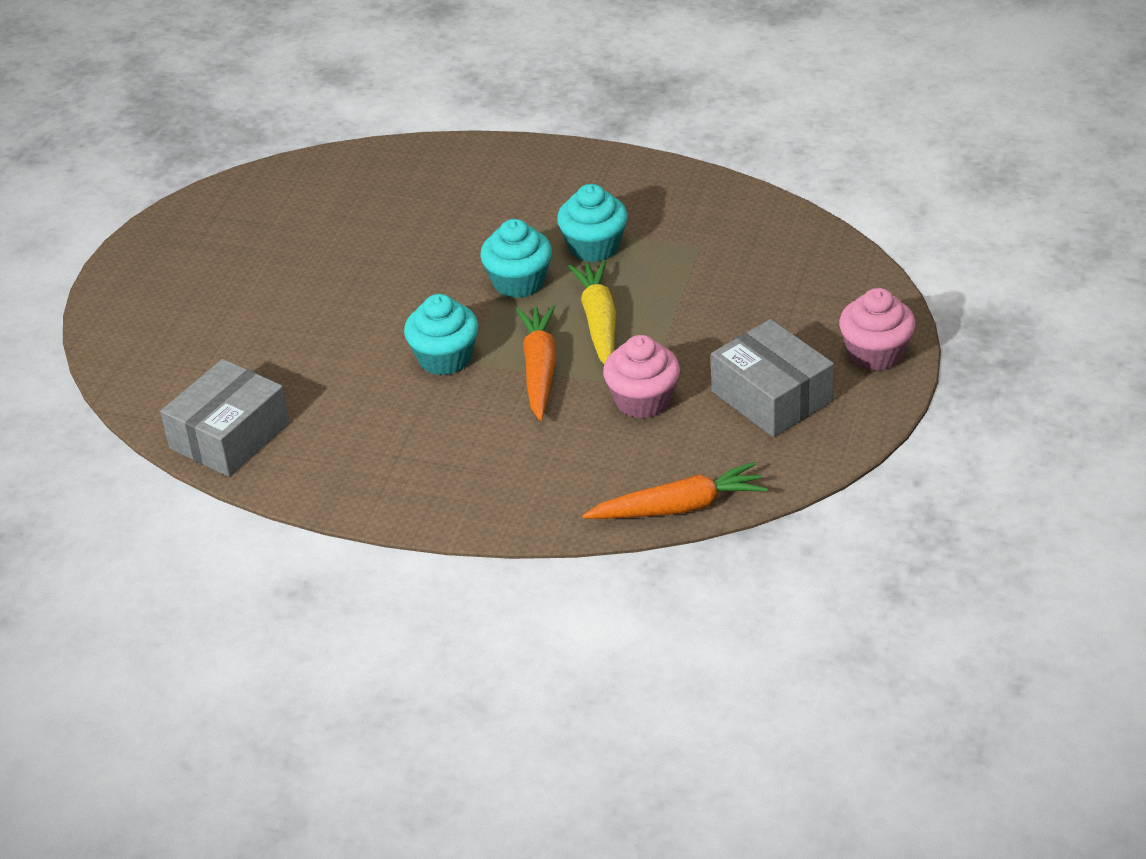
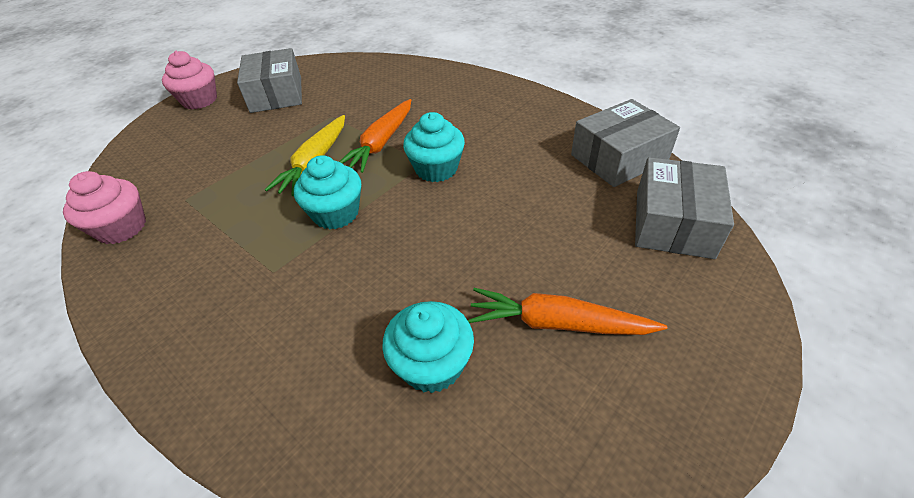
camera: 155 degrees left, 5 degrees up
turquoise cupcake [557,184,628,262] -> turquoise cupcake moved to [382,301,474,393]
orange carrot [582,462,768,519] -> orange carrot moved to [468,288,667,335]
pink cupcake [603,335,680,419] -> pink cupcake moved to [63,171,146,244]
none -> grey box [635,157,734,259]

